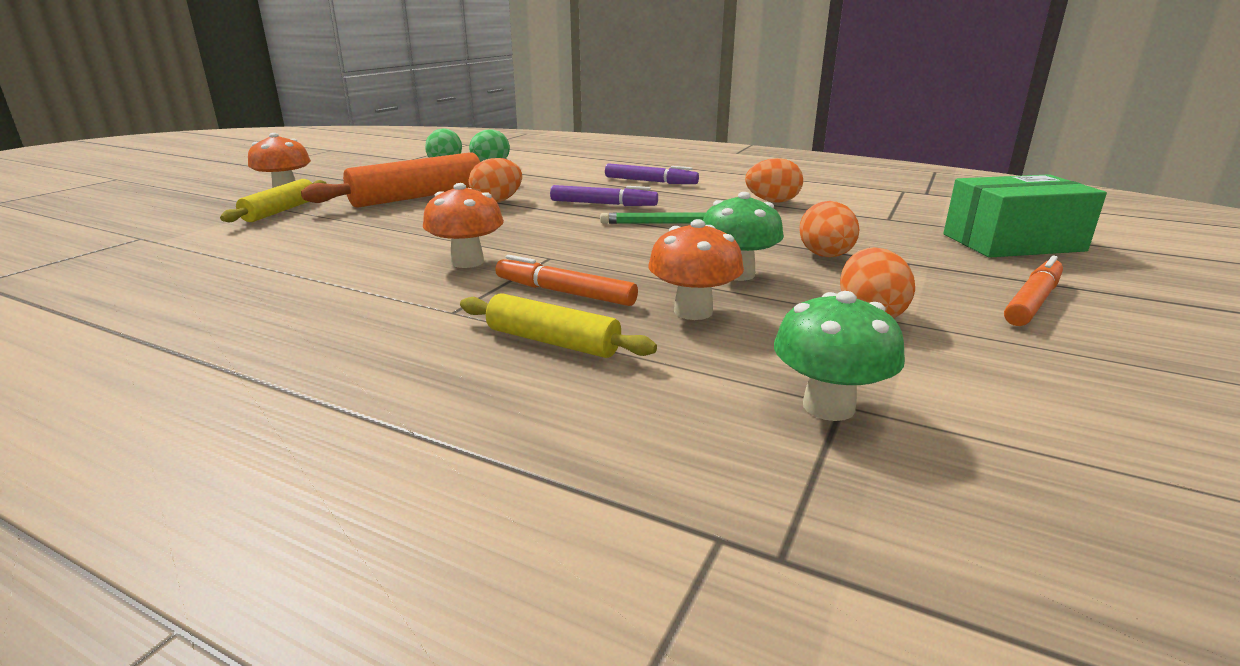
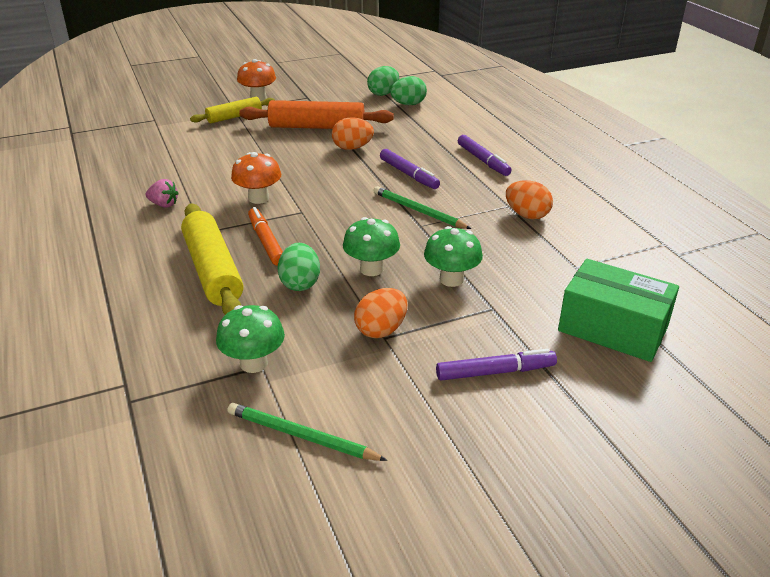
camera: 40 degrees right, 10 degrees up
yellow rolling pin [460,293,657,358] -> yellow rolling pin [181,204,243,315], size x1.66
orange mushroom [648,219,744,320] -> green egg [278,243,320,291]
orange egg [799,201,859,257] -> green mushroom [424,226,483,287]
orange marker [1004,256,1063,326] -> purple marker [436,349,557,380]
none -> pink strawberry [146,179,179,208]
none -> green pencil [228,403,387,461]

